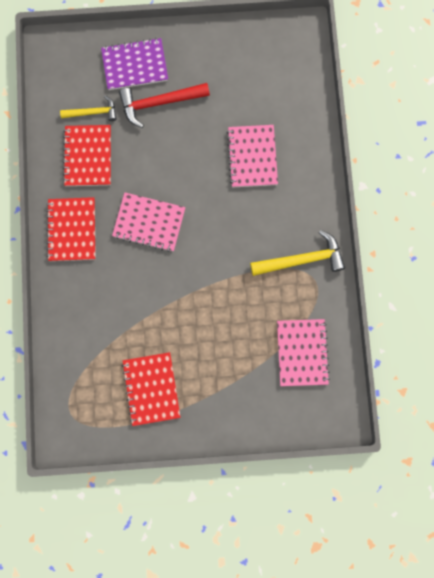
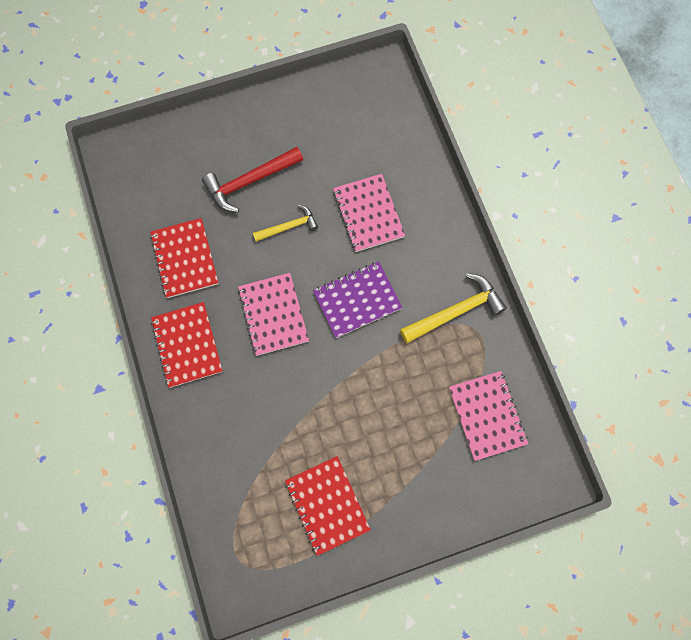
camera: 15 degrees left, 5 degrees down
yellow hammer [60,96,116,121] -> yellow hammer moved to [253,205,318,242]
purple notebook [101,38,168,90] -> purple notebook moved to [313,262,402,338]
pink notebook [112,192,186,252] -> pink notebook turned 75 degrees clockwise [238,273,309,356]

